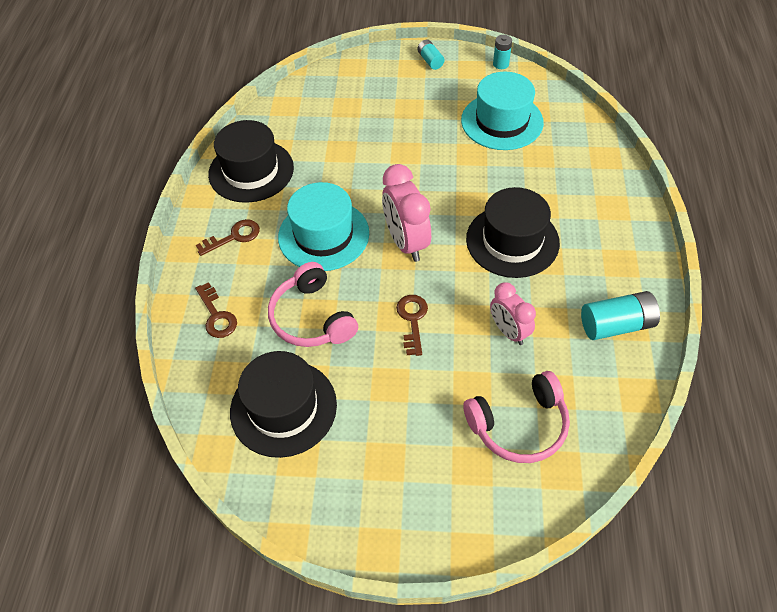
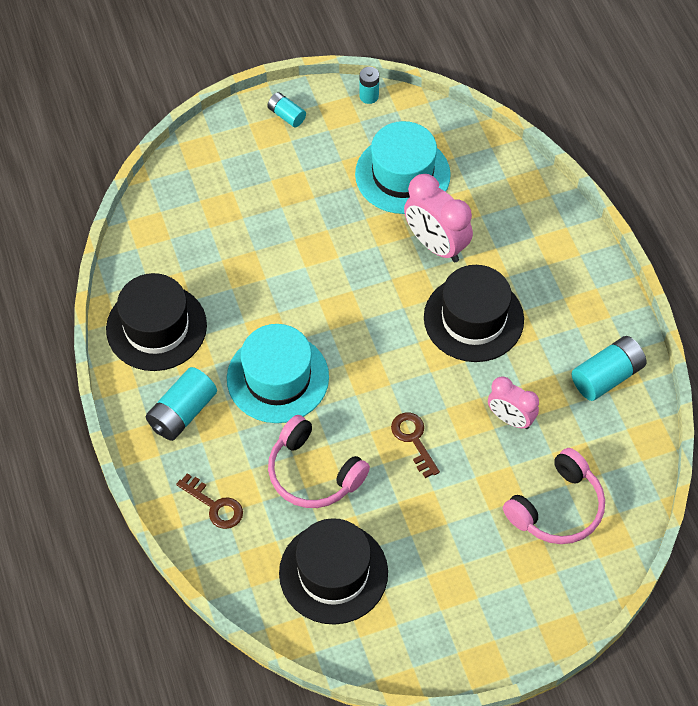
camera: 25 degrees left, 5 degrees up
brown key [196,219,260,256] -> turquoise battery [146,367,217,441]
pink clock [382,164,431,262] -> pink clock moved to [404,174,473,263]

